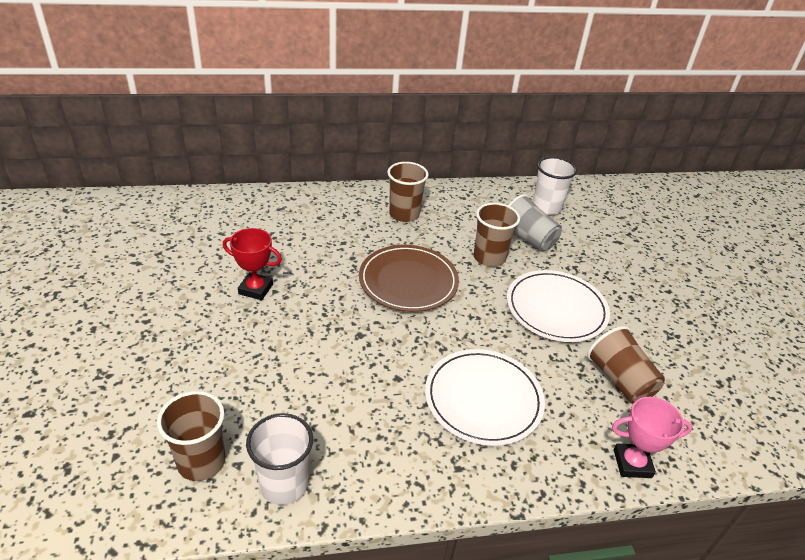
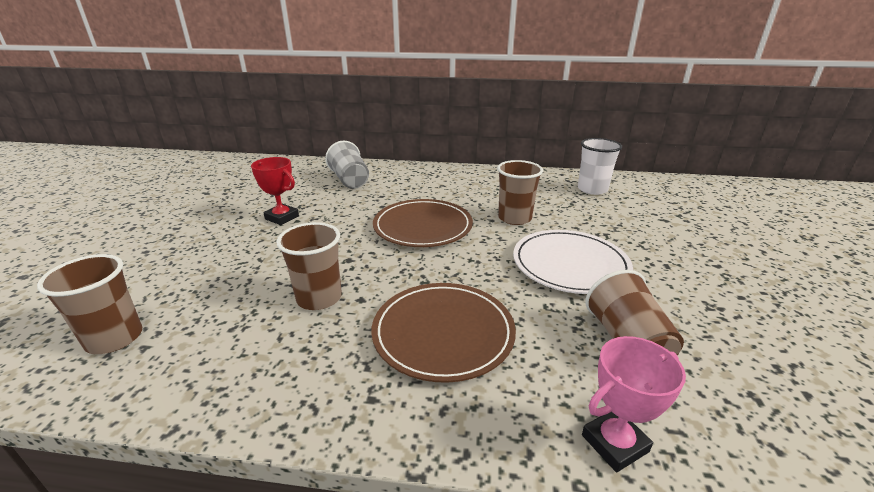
camera: 20 degrees right, 10 degrees down
white cup [246,413,313,505] -> none
brown cup [387,162,429,222] -> brown cup moved to [276,222,342,310]
white plate [425,349,545,446] -> brown plate [372,283,516,383]
grey cup [508,194,562,252] -> grey cup moved to [325,140,369,189]
pink trophy [612,397,692,478] -> pink trophy turned 45 degrees counterclockwise [582,336,686,472]

